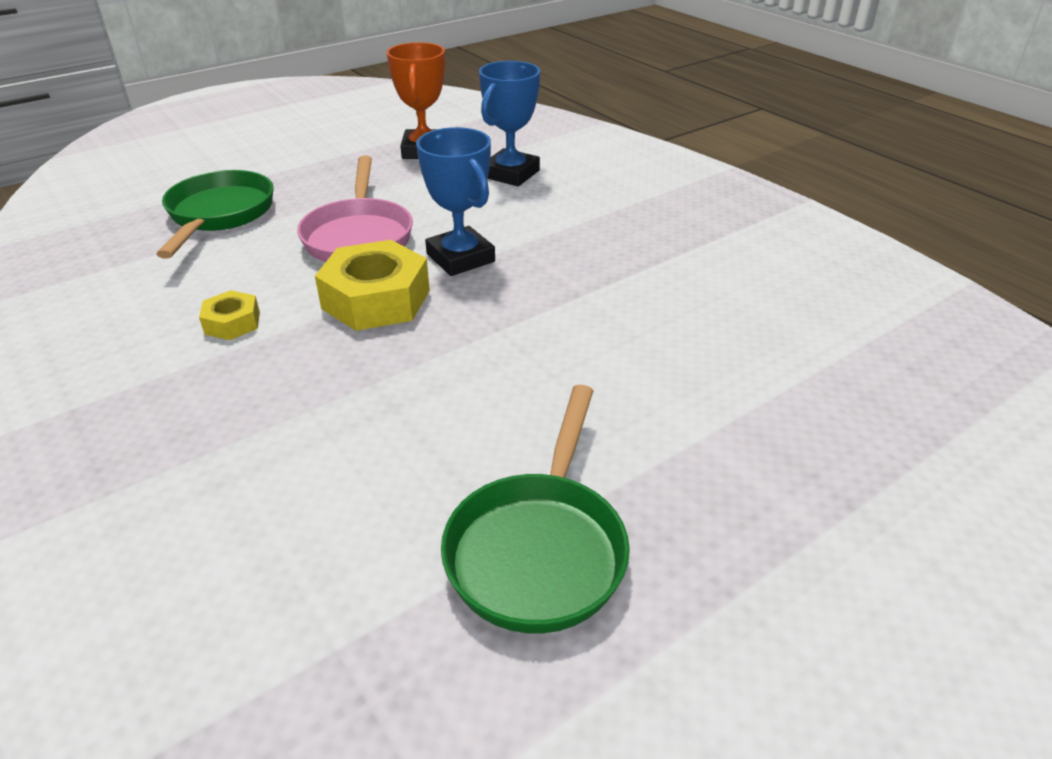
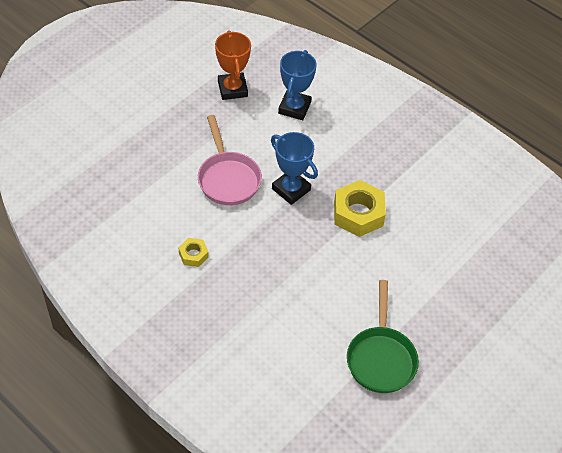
camera: 15 degrees left, 15 degrees up
green pan [156,170,274,259] -> none
yellow nut [315,240,430,331] -> yellow nut moved to [334,180,386,237]

